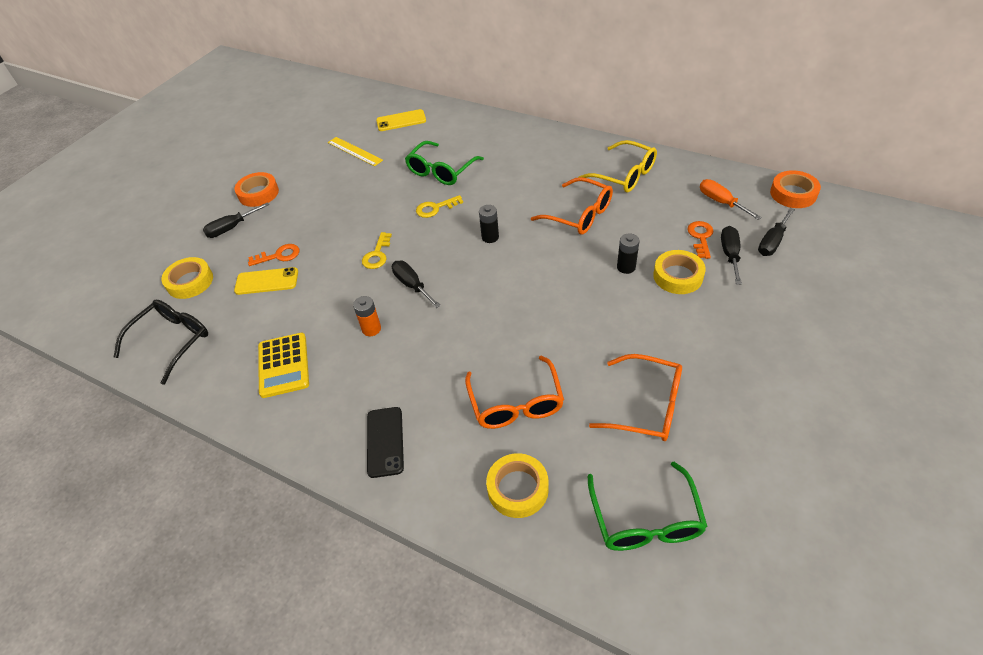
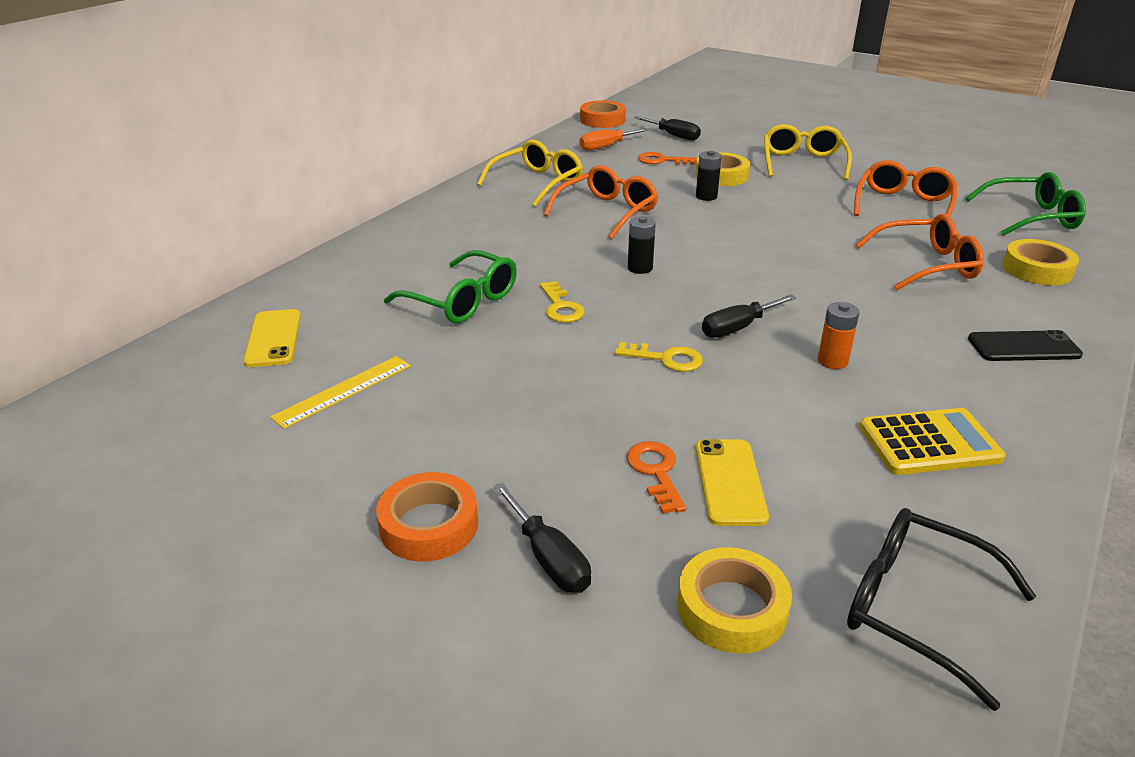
camera: 90 degrees left, 15 degrees down
black screwdriver [721,226,742,284] -> none
none -> yellow glasses [764,124,852,180]

